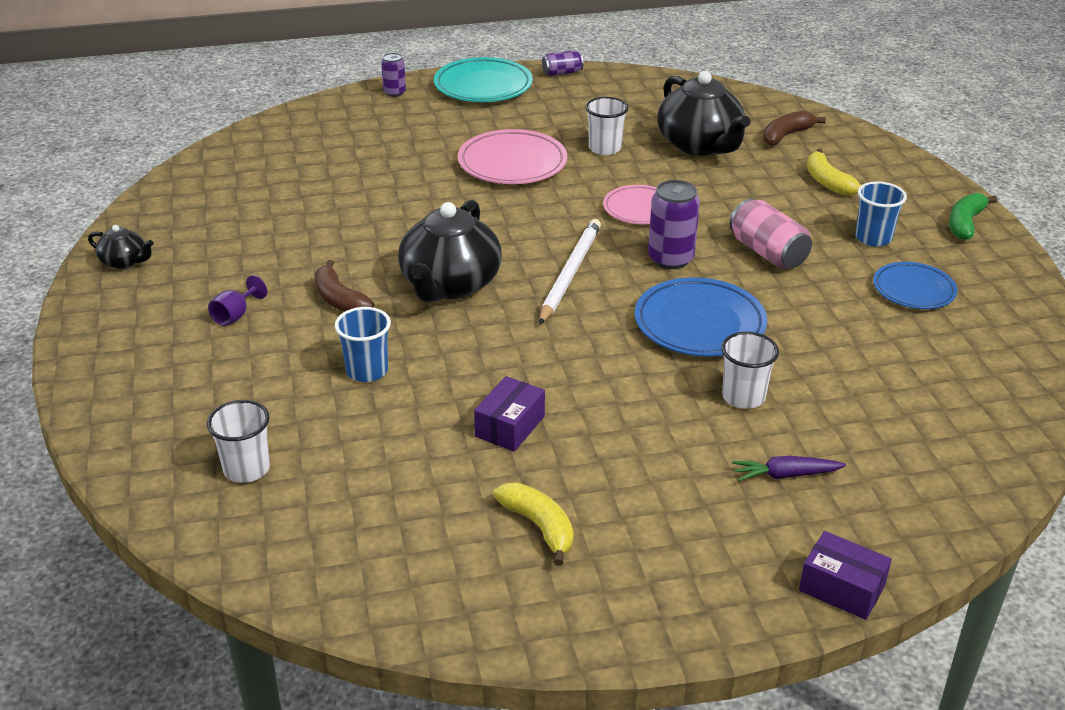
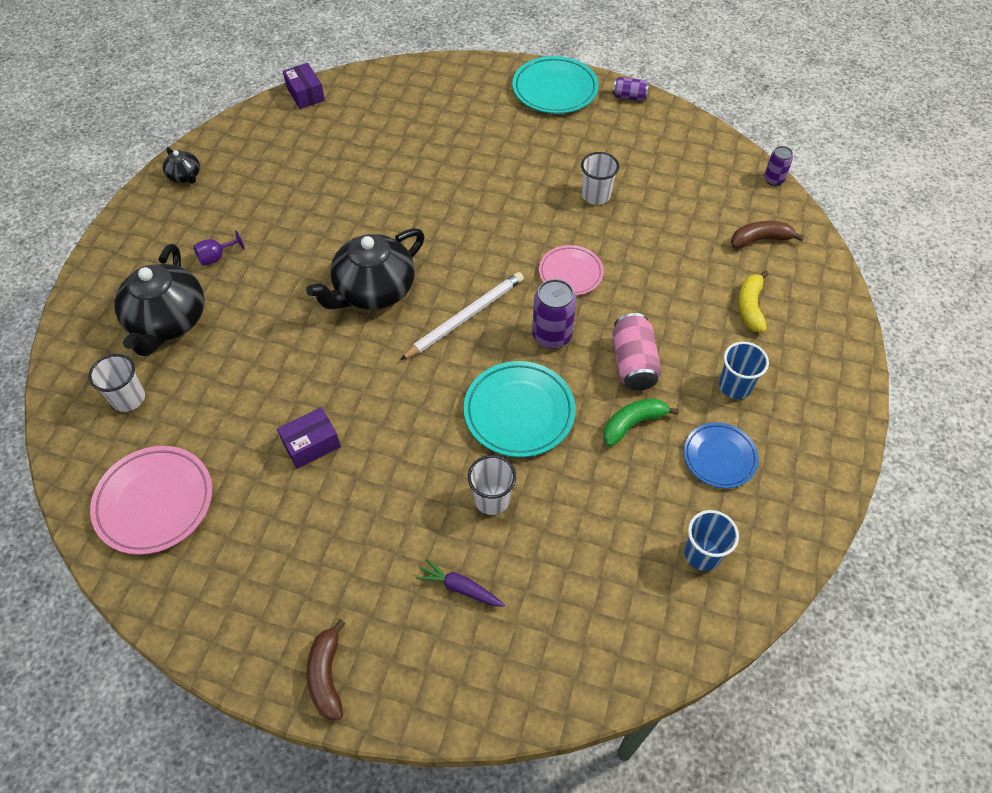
camera: 30 degrees right, 20 degrees up
brown banana [315,260,374,312] -> brown banana moved to [306,619,346,720]
blue cup [335,307,391,382] -> blue cup moved to [684,510,739,571]
purple can [381,53,406,97] -> purple can moved to [764,146,793,186]
pink plate [458,129,567,184] -> pink plate moved to [90,446,212,555]
yellow banana [493,482,574,566] -> none
blue plate [635,277,767,357] -> turquoise plate [464,361,576,457]
black teapot [657,71,750,155] -> black teapot moved to [114,244,205,356]
purple box [799,531,892,620] -> purple box moved to [283,63,325,109]
green banana [949,193,997,240] -> green banana moved to [603,398,679,447]

